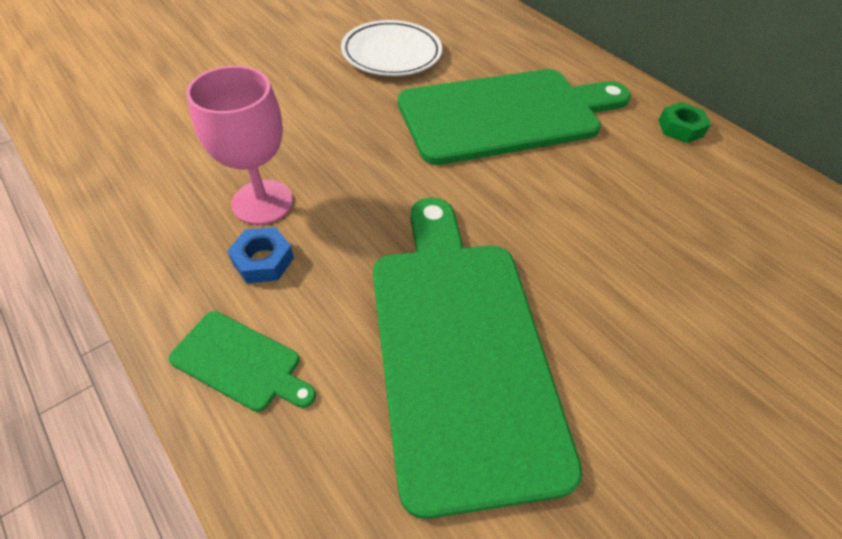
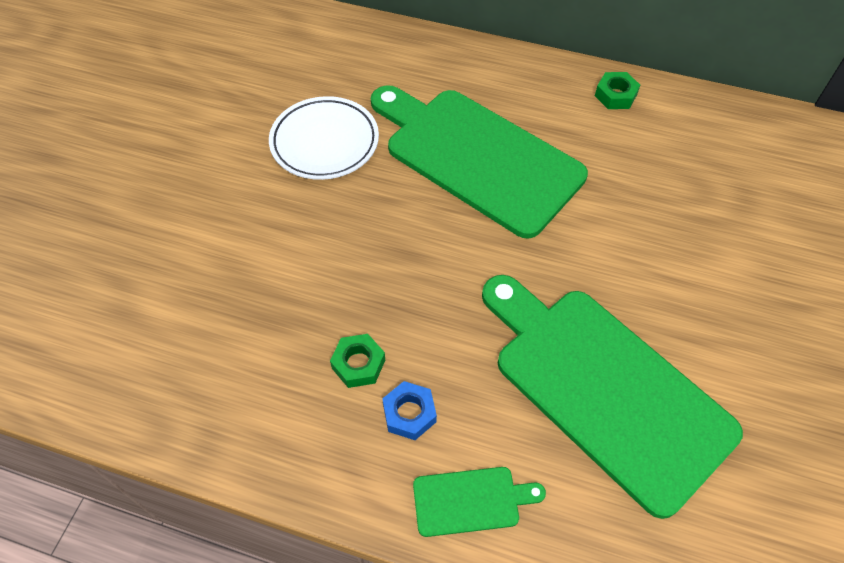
camera: 30 degrees left, 5 degrees up
pink goblet [186,66,293,225] -> green nut [330,334,385,388]
green cutting board [398,69,631,165] -> green cutting board turned 90 degrees counterclockwise [371,85,588,239]

